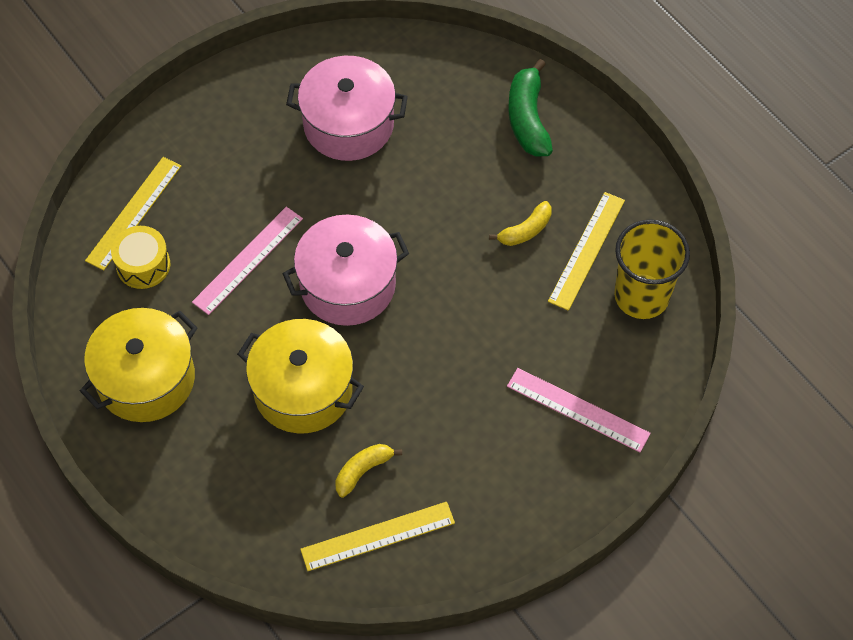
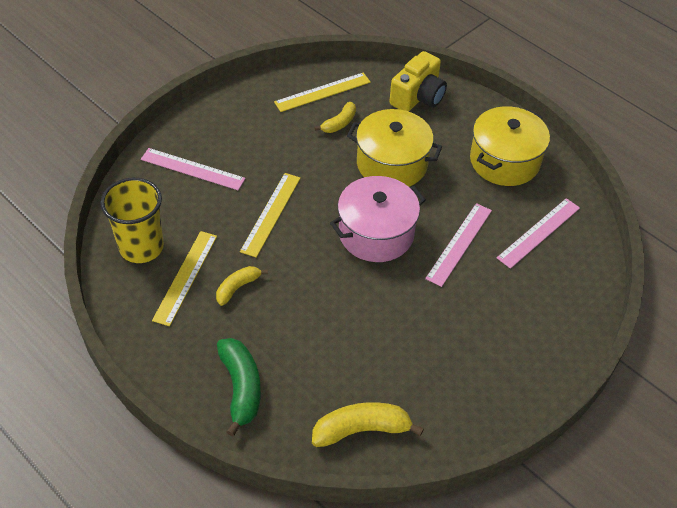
camera: 170 degrees right, 10 degrees down
yellow ruler [85,157,181,271] -> yellow ruler moved to [240,173,301,258]
yellow drum [111,226,170,289] -> pink ruler [497,198,580,269]
pink pot [286,56,408,161] -> none
none -> yellow banana [312,402,424,447]
none -> yellow camera [389,51,447,112]

